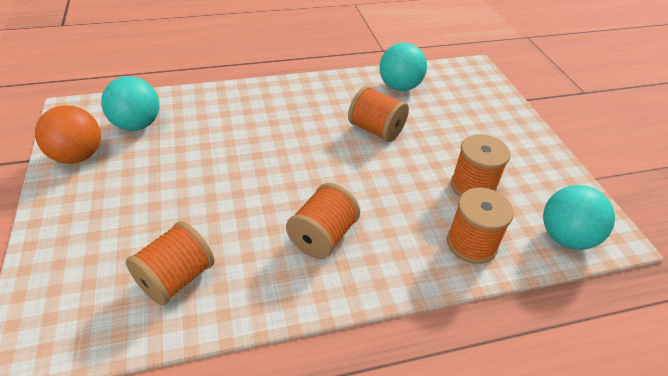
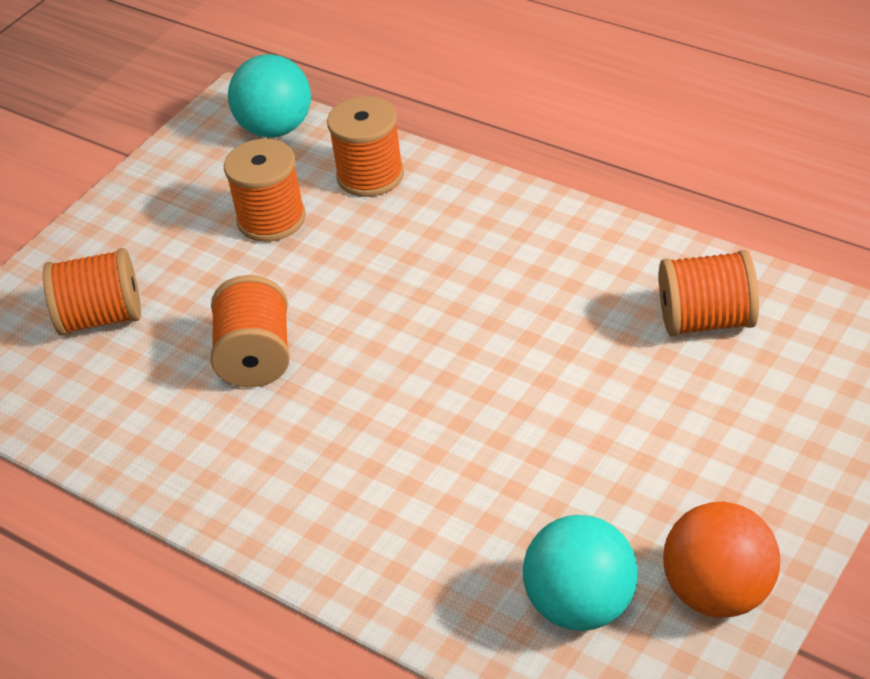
camera: 125 degrees left, 0 degrees up
orange spool [286,183,360,259] -> orange spool moved to [43,248,141,335]
turquoise ball [380,43,427,91] -> none

